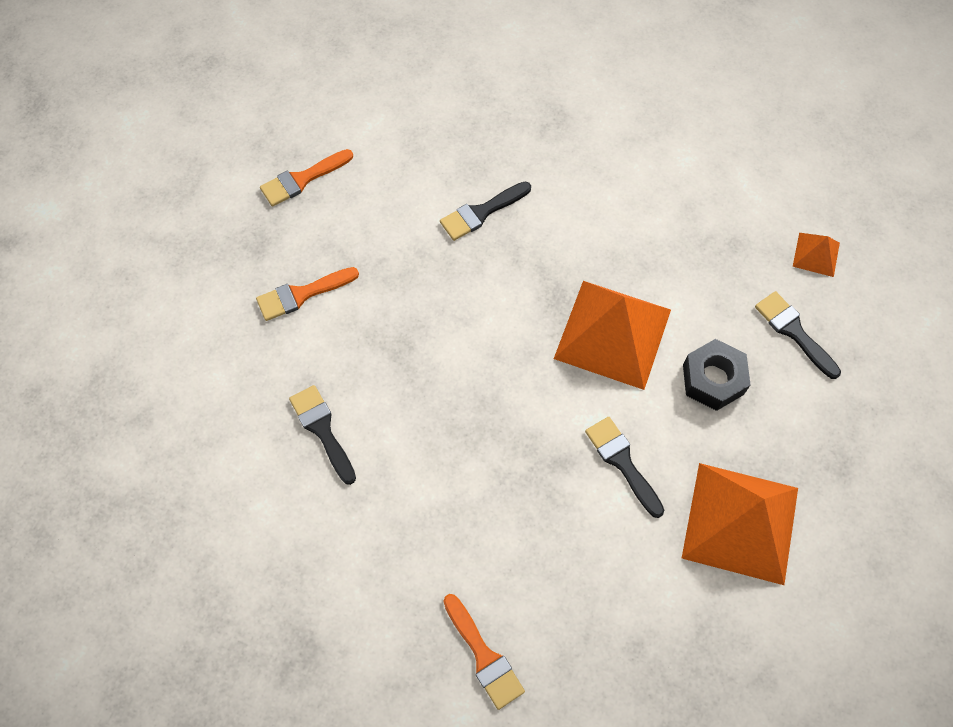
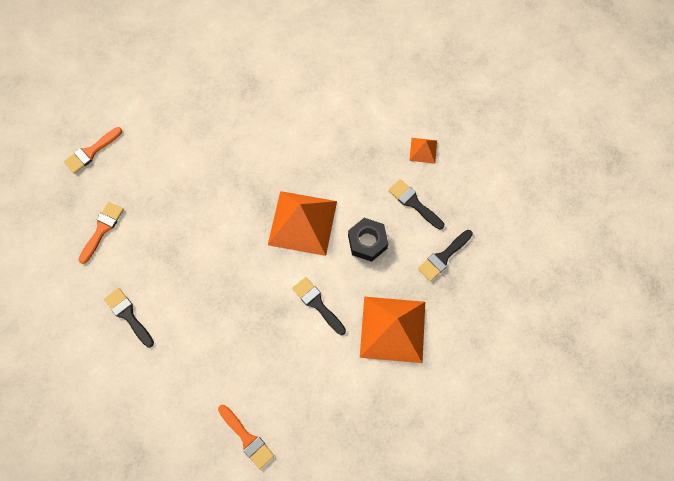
camera: 10 degrees left, 5 degrees up
orange brush [256,267,359,321] -> orange brush turned 150 degrees clockwise [79,202,124,264]
black brush [440,182,531,241] -> black brush moved to [418,230,473,281]

